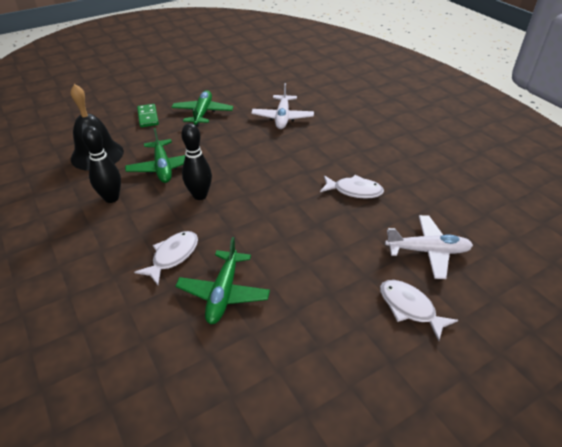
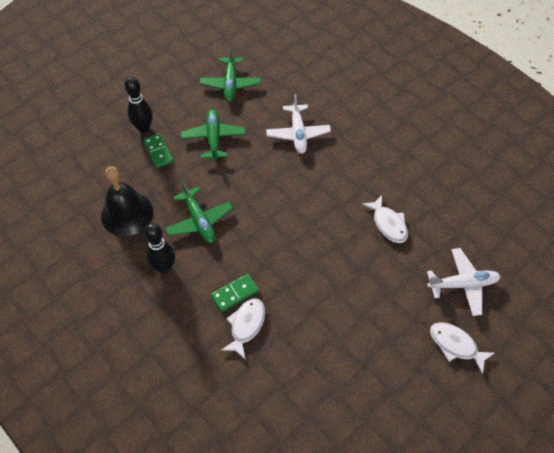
camera: 10 degrees left, 15 degrees up
green plane [176,237,270,324] -> green plane moved to [200,47,261,102]
black bowling pin [181,123,212,200] -> black bowling pin moved to [125,77,153,133]
white fish [320,175,384,199] -> white fish turned 60 degrees clockwise [362,195,408,243]
none -> green domino [211,274,259,312]

